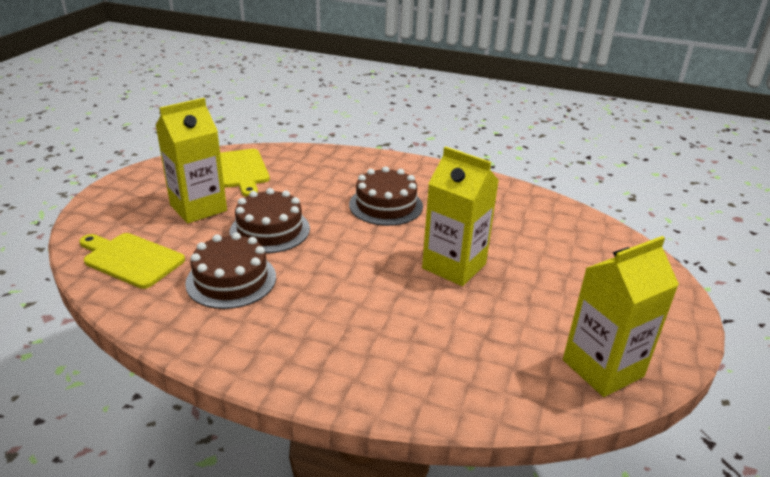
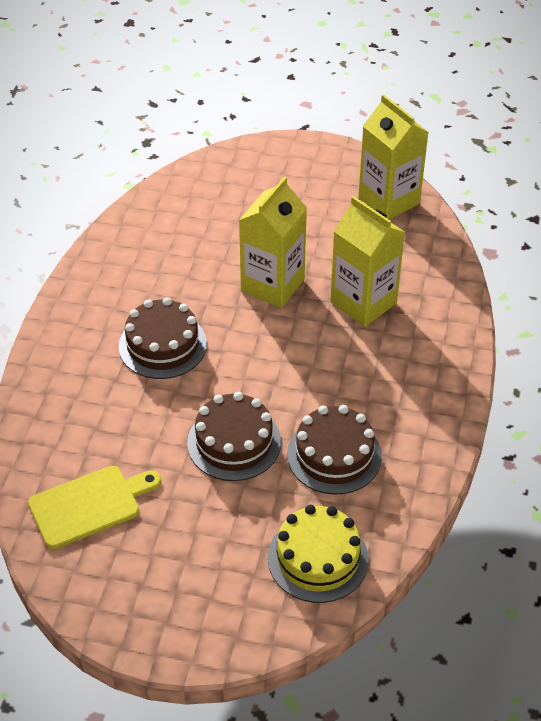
camera: 95 degrees left, 15 degrees up
yellow cutting board [79,233,185,289] -> yellow cake [268,505,369,603]
yellow carton [156,98,227,224] -> yellow carton moved to [330,196,405,327]

